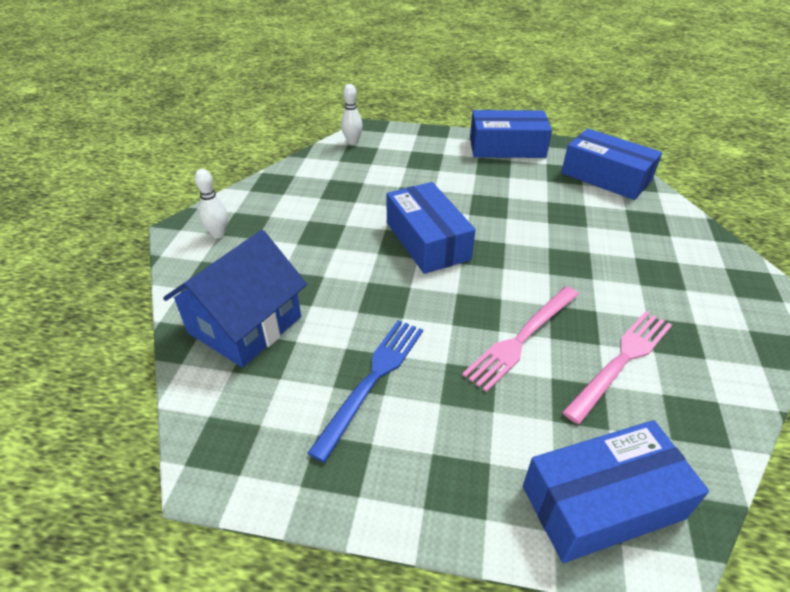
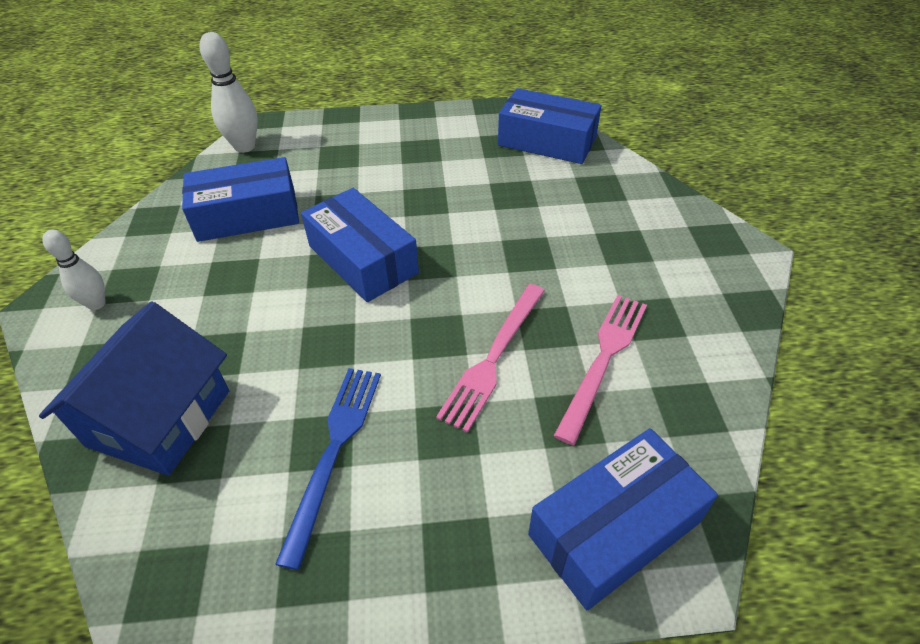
camera: 15 degrees left, 5 degrees up
white bowling pin [341,84,363,145] -> white bowling pin [200,32,258,153], size x1.56
blue box [470,110,552,158] -> blue box moved to [182,157,299,242]

